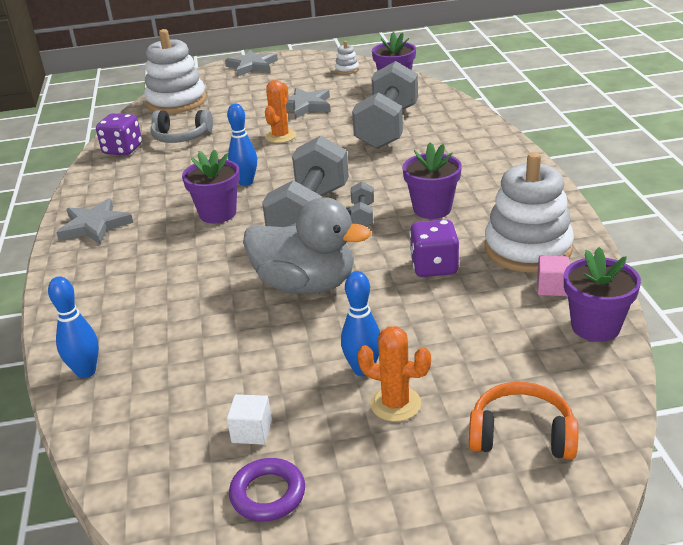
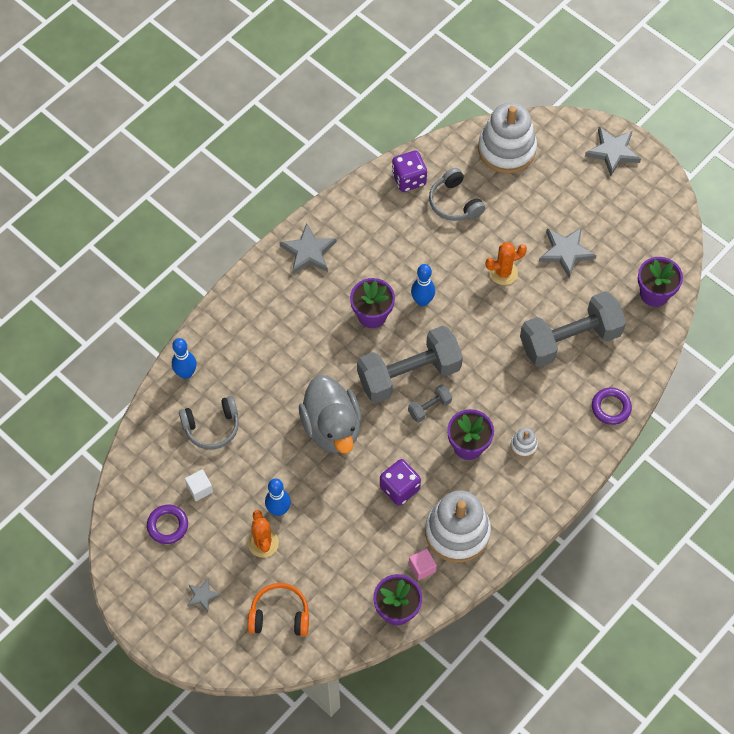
camera: 50 degrees right, 30 degrees up
white stacking toy [335,41,359,74] -> white stacking toy moved to [510,428,538,458]
orange headphones [469,382,578,460] -> orange headphones turned 60 degrees counterclockwise [248,583,309,636]
none -> grey headphones [179,396,239,450]
none -> grey star [188,578,221,612]
none -> purple ring [592,387,632,425]

